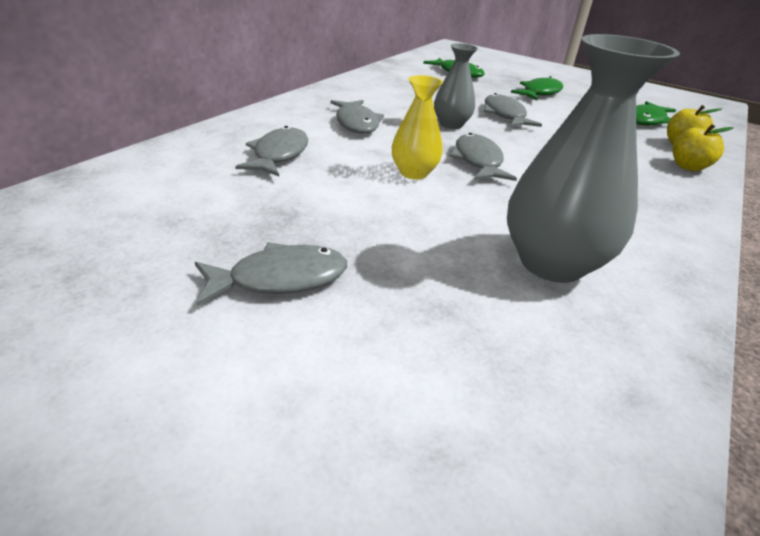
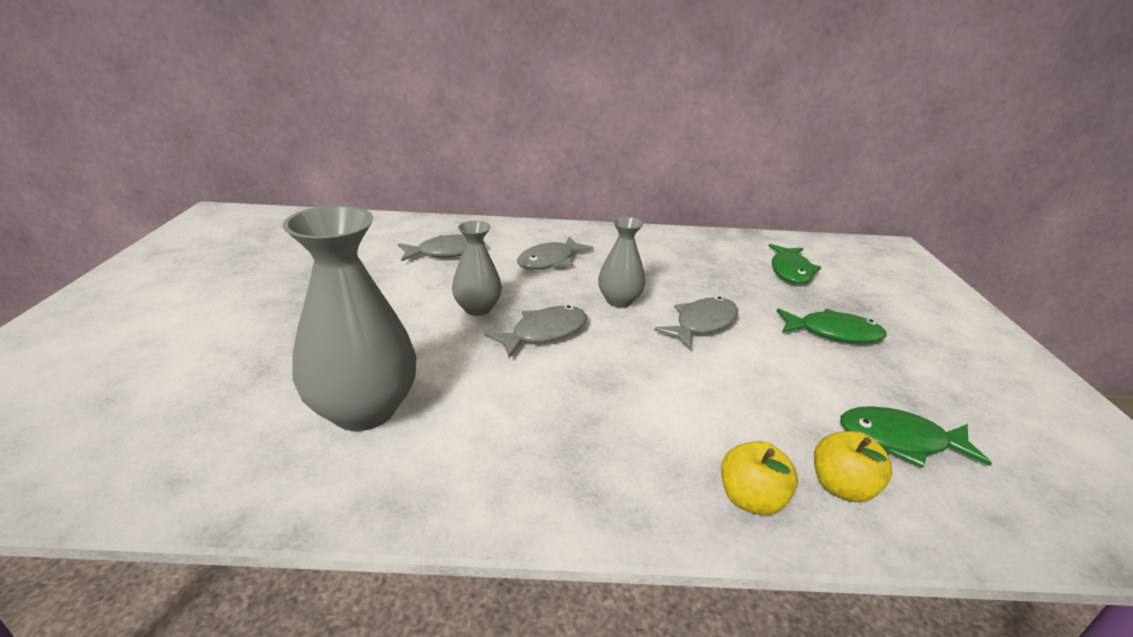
camera: 60 degrees right, 5 degrees down
grey fish [195,243,347,306] -> none
yellow vase [392,75,443,179] -> grey vase [452,221,502,316]

